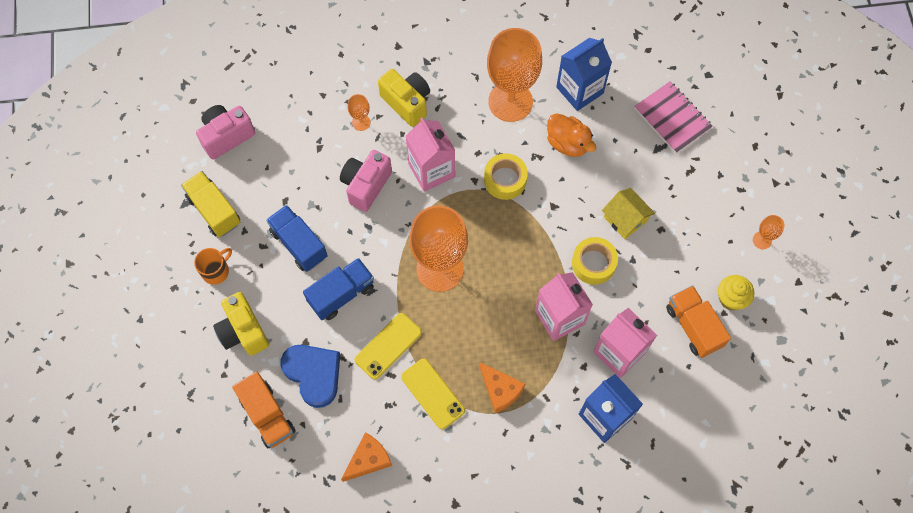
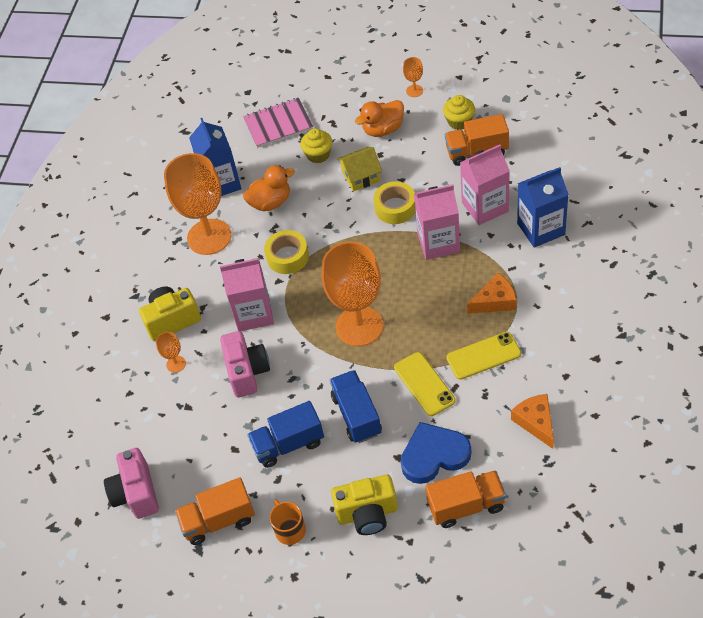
camera: 65 degrees left, 15 degrees down
yellow truck [181,171,240,237] -> orange truck [175,477,255,545]
pink camera [340,150,392,212] -> pink camera turned 150 degrees counterclockwise [220,331,270,398]
none -> yellow cupcake [300,128,333,163]
none -> orange duck [355,100,404,137]

